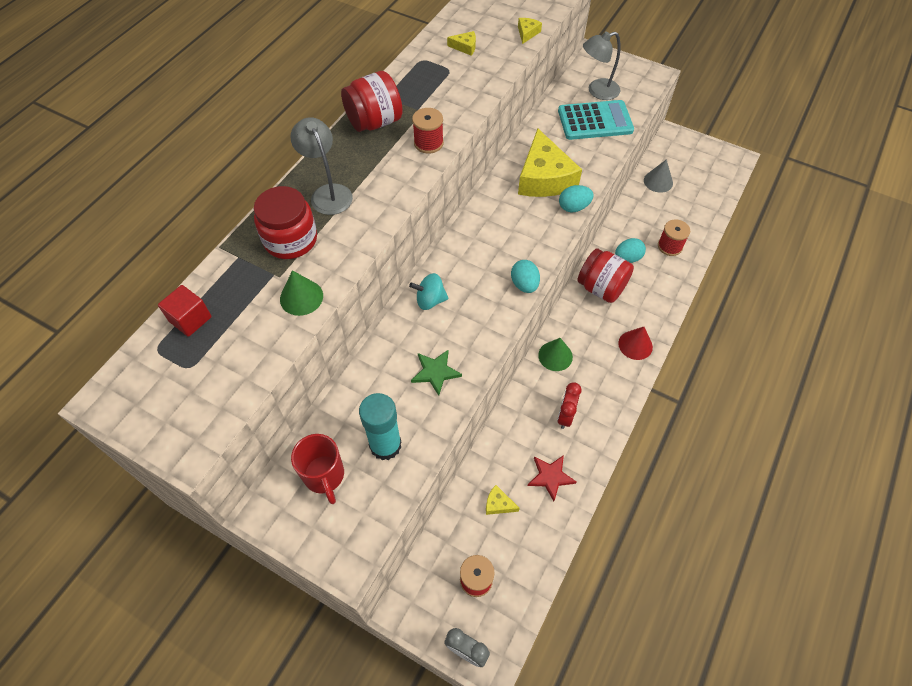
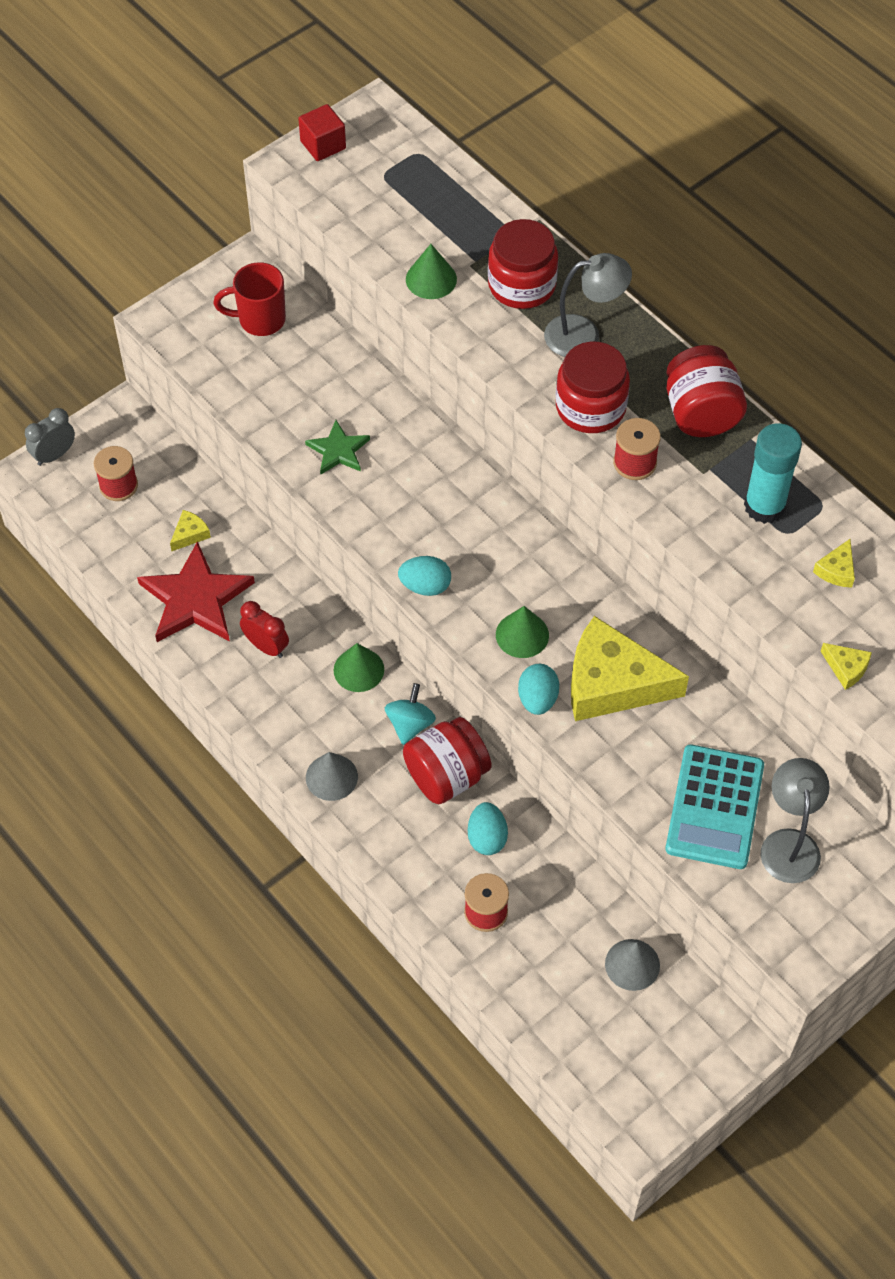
camera: 110 degrees right, 0 degrees up
red cube [158,285,212,337] -> red cube moved to [298,104,346,161]
turquoise glue stick [359,393,401,460] -> turquoise glue stick moved to [744,423,802,524]
turquoise spinning top [409,273,449,310] -> turquoise spinning top moved to [385,683,436,745]
red star [528,455,577,501] -> red star [137,541,255,642], size x1.83
red cone [618,327,653,360] -> grey cone [306,752,358,801]
none -> green cone [496,606,549,658]
none -> red jar [556,342,630,433]

